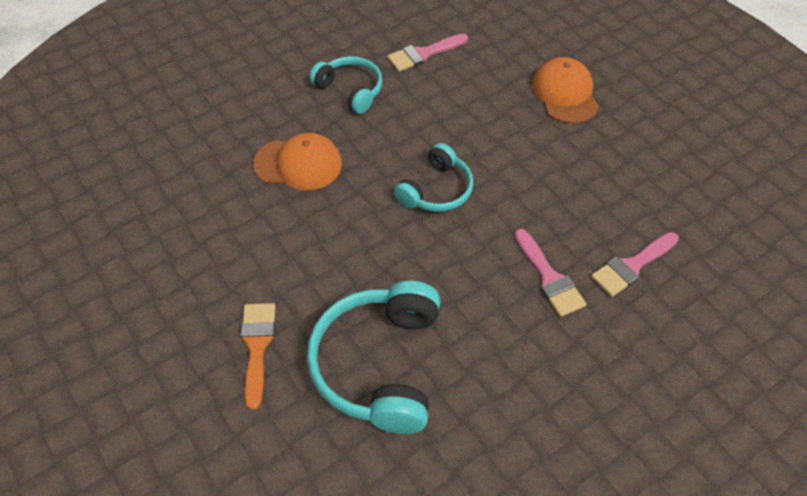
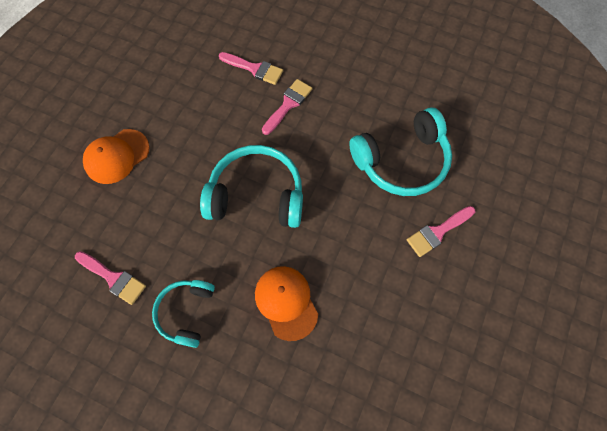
camera: 120 degrees left, 15 degrees up
orange brush [240,303,276,410] -> pink brush [407,206,475,257]
turquoise headphones [394,143,473,212] -> turquoise headphones [200,145,303,228], size x1.66

